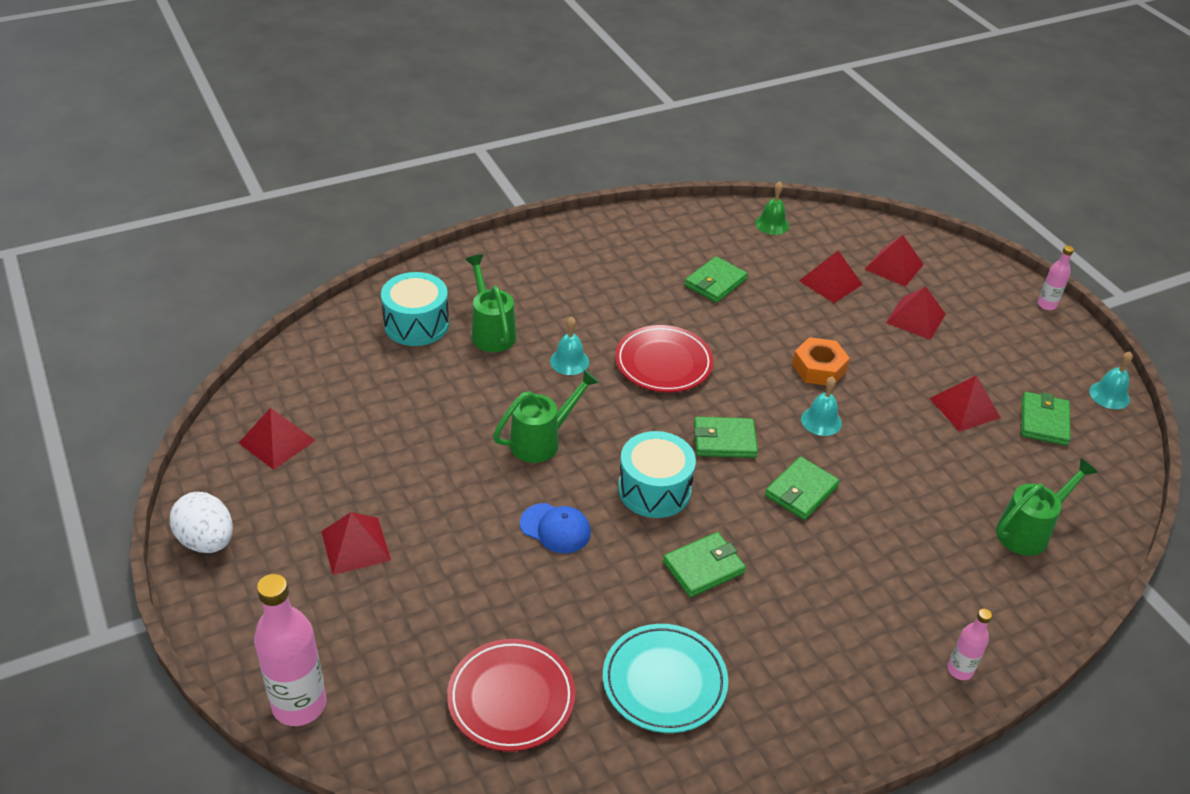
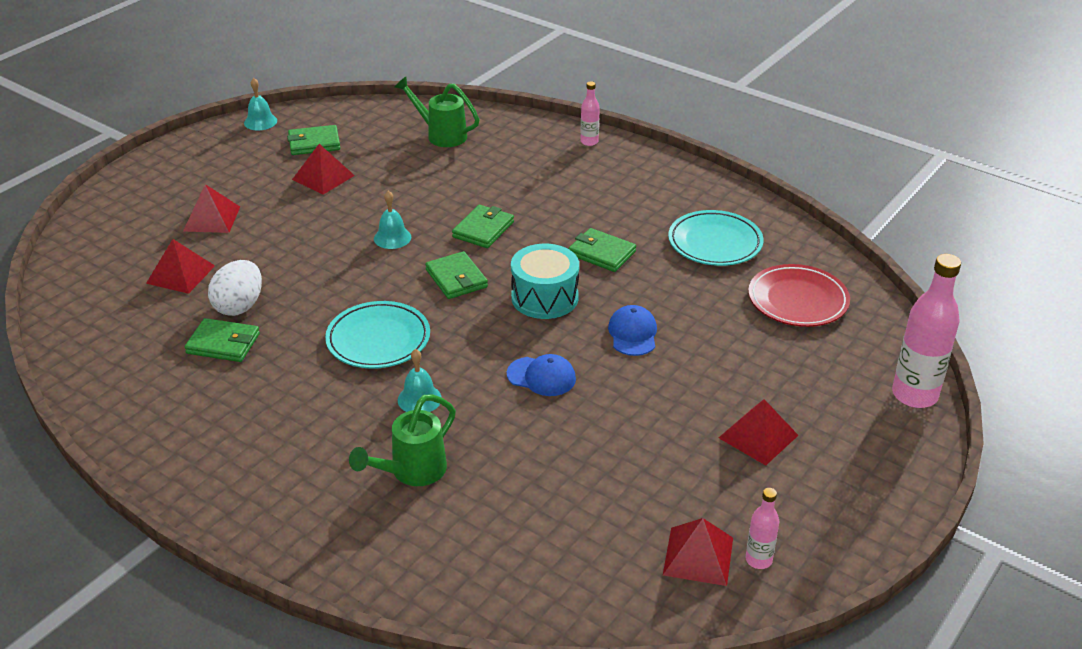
camera: 115 degrees left, 5 degrees down
white egg [170,492,233,553] -> white egg moved to [208,260,262,316]
turquoise drum [381,272,449,346] -> none
green watering can [493,369,600,463] -> blue cap [507,354,576,396]
red plate [615,325,714,392] -> turquoise plate [325,301,430,369]
green bell [755,181,789,235] -> none
green wallet [765,456,840,520] -> green wallet turned 75 degrees counterclockwise [452,205,514,248]
orange nut [792,337,850,385] -> none
red pyramid [865,235,924,287] -> none
pink bottle [1038,246,1074,310] -> pink bottle moved to [745,488,779,569]

